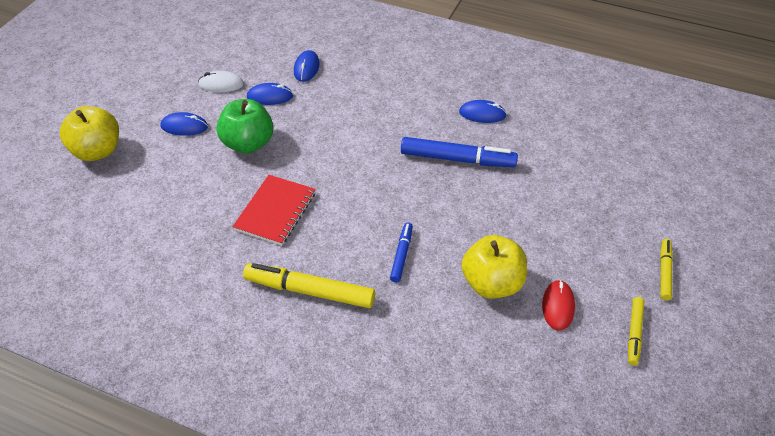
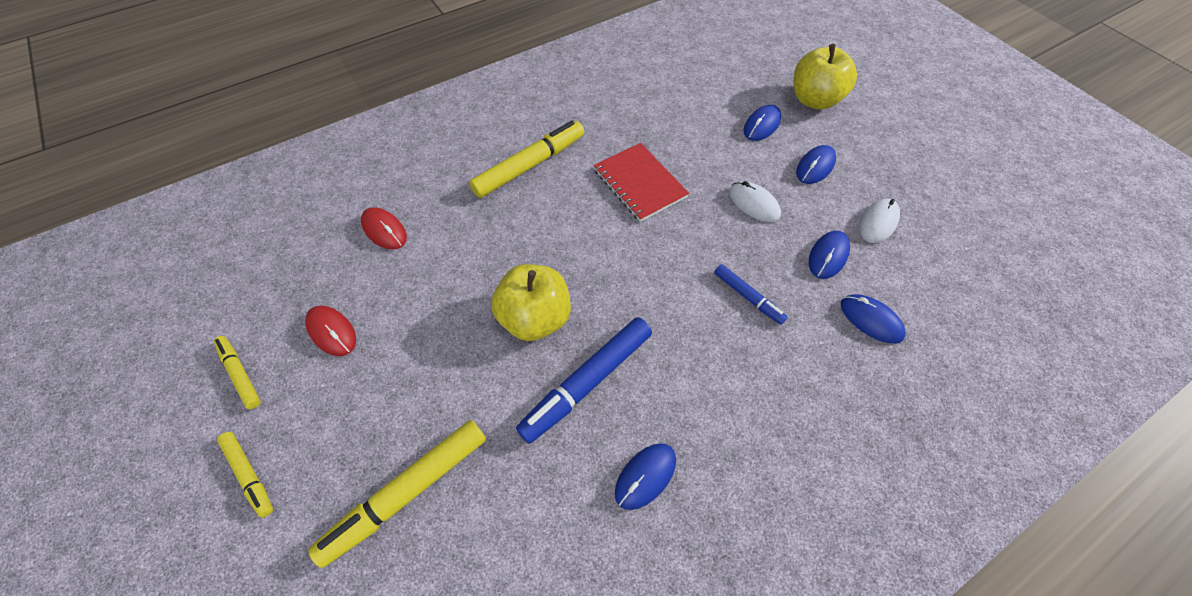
camera: 125 degrees right, 10 degrees up
green apple [217,99,273,153] -> white mouse [729,181,781,222]
blue marker [390,222,413,282] -> blue marker moved to [714,264,787,325]
yellow apple [462,235,527,299] -> yellow apple moved to [491,264,571,341]
none -> yellow marker [308,420,486,568]
none -> red mouse [361,207,407,250]
none -> blue mouse [743,105,781,141]

